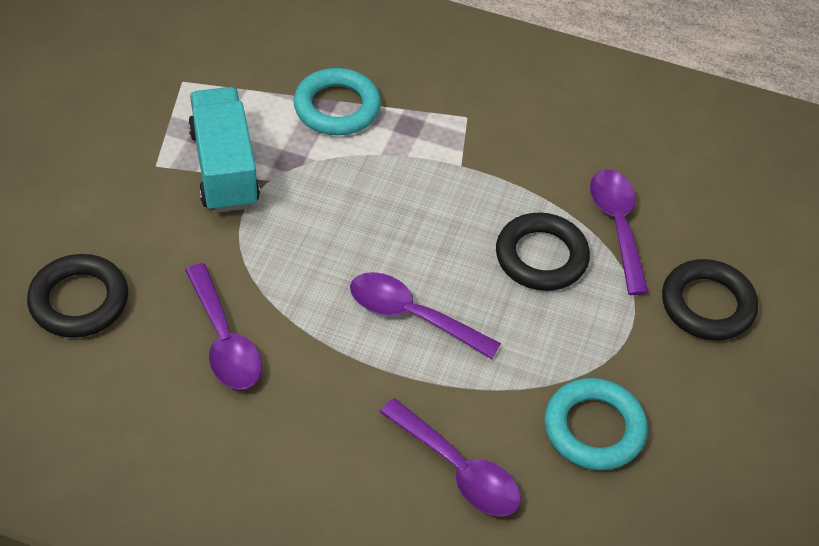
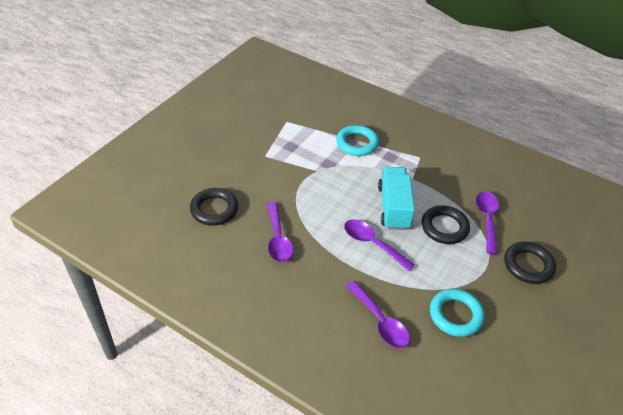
camera: 15 degrees right, 5 degrees down
turquoise truck [188,87,260,213] -> turquoise truck moved to [378,167,415,230]

